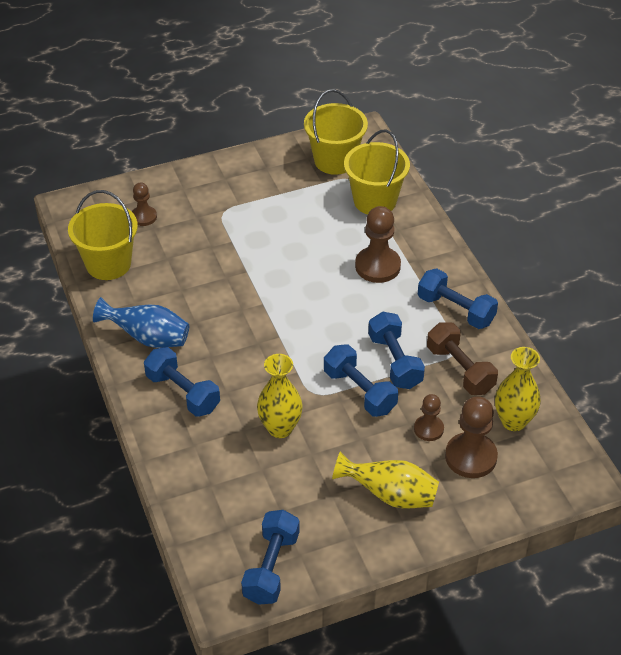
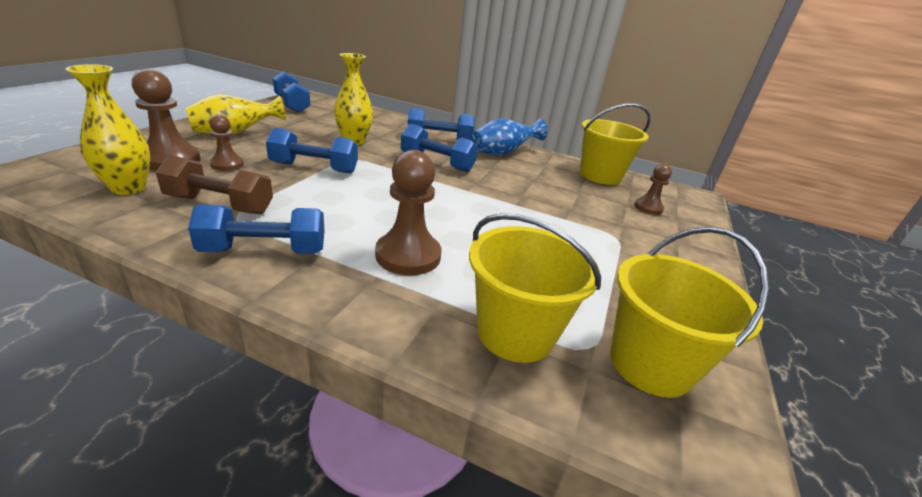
camera: 130 degrees right, 15 degrees down
blue dumbbell [368,311,425,389] -> blue dumbbell moved to [401,124,478,172]

